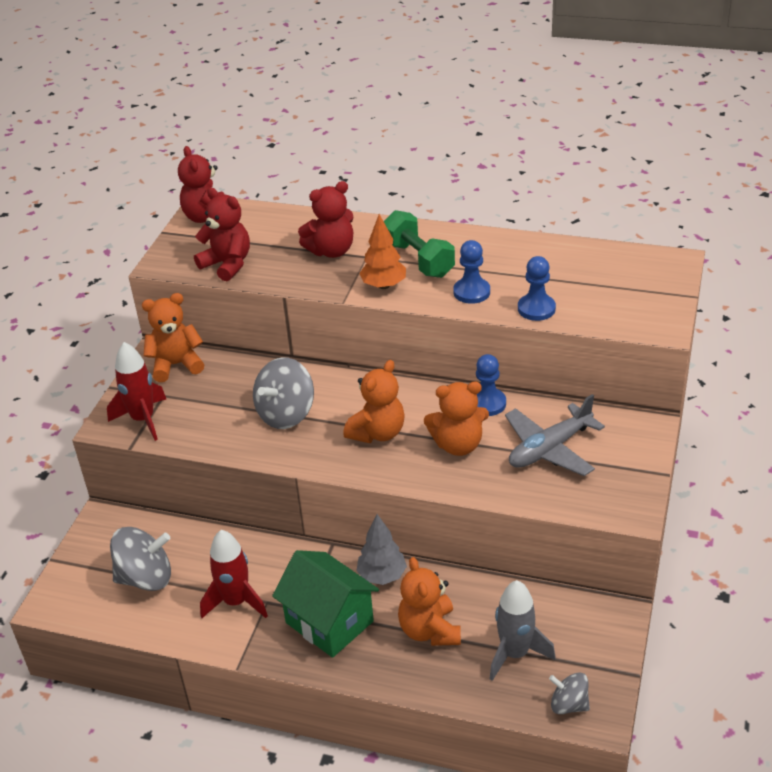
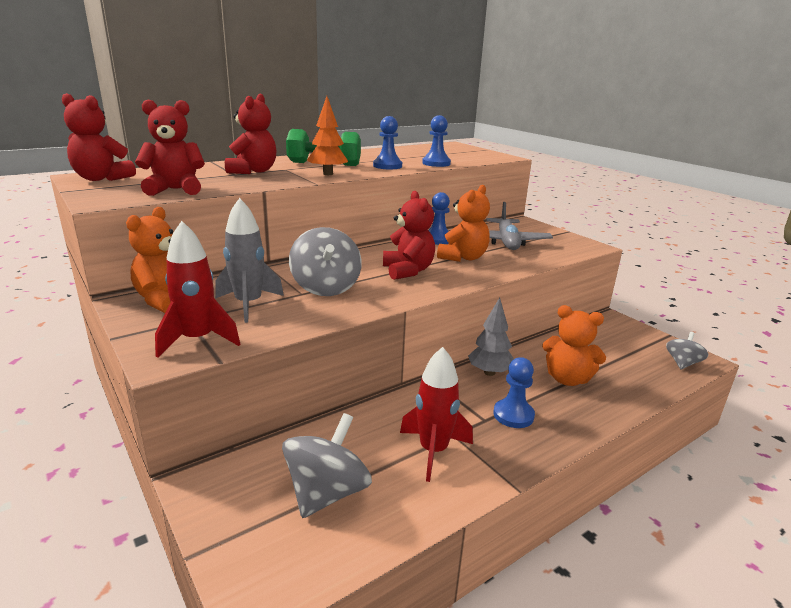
camera: 55 degrees left, 15 degrees down
green house [272,550,379,658] -> blue pawn [493,357,535,428]
orange teddy bear [343,360,405,443] -> red teddy bear [383,191,435,280]
grey rocket [489,580,556,681] -> grey rocket moved to [215,198,284,323]
grey spinning top [549,673,590,714] -> grey spinning top turned 150 degrees clockwise [666,332,708,370]

